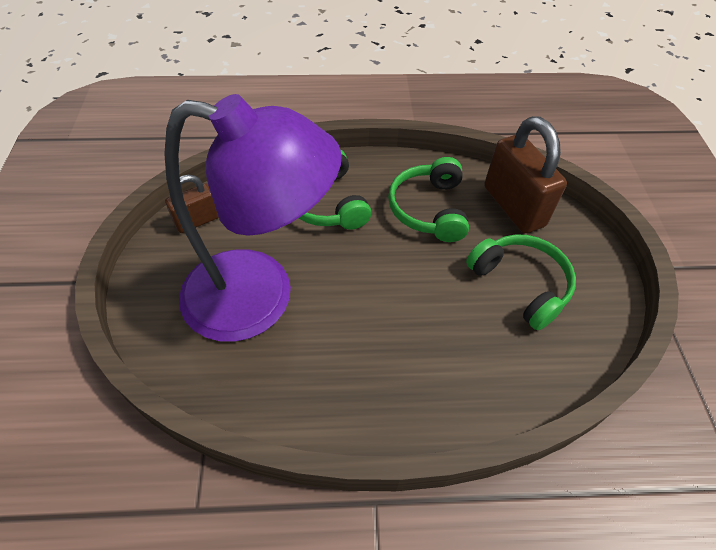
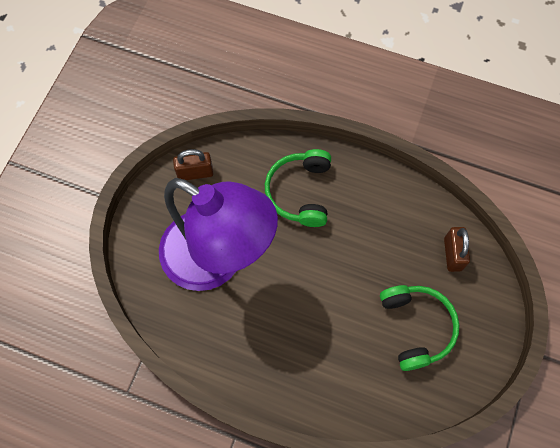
camera: 25 degrees right, 15 degrees up
green headphones [388,157,469,242] -> none
brown padlock [484,116,567,233] -> brown padlock [444,227,470,272], size x0.57

